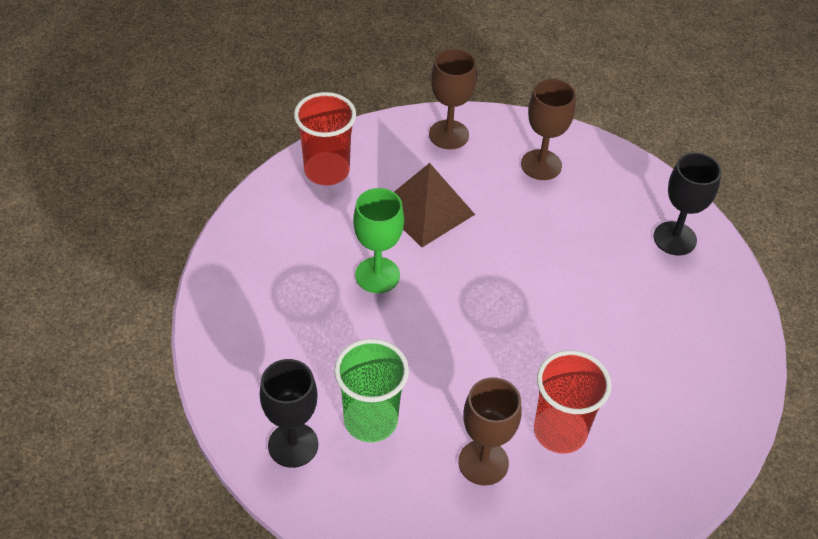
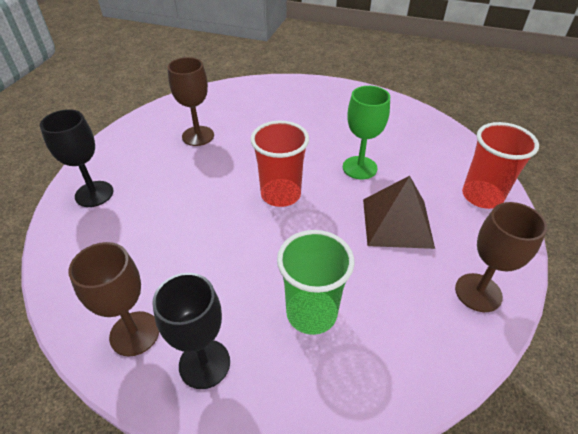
camera: 135 degrees right, 5 degrees down
black goblet [260,359,318,468] -> black goblet moved to [40,109,113,207]
green cup [334,339,409,442] -> green cup moved to [277,230,354,335]
brown goblet [521,79,576,180] -> brown goblet moved to [68,242,159,357]
red cup [534,350,612,454] -> red cup moved to [251,121,309,207]

